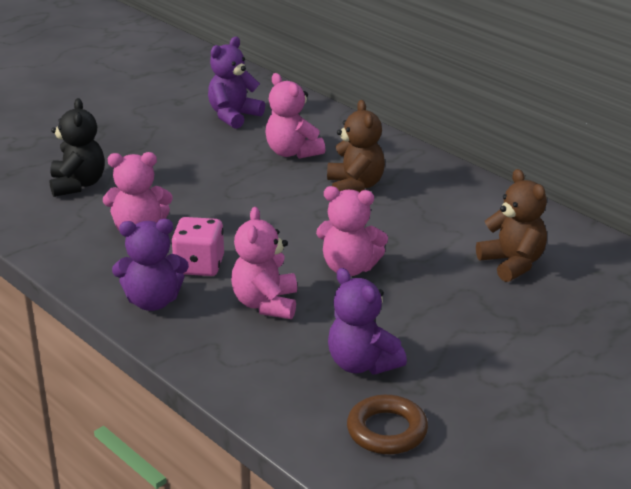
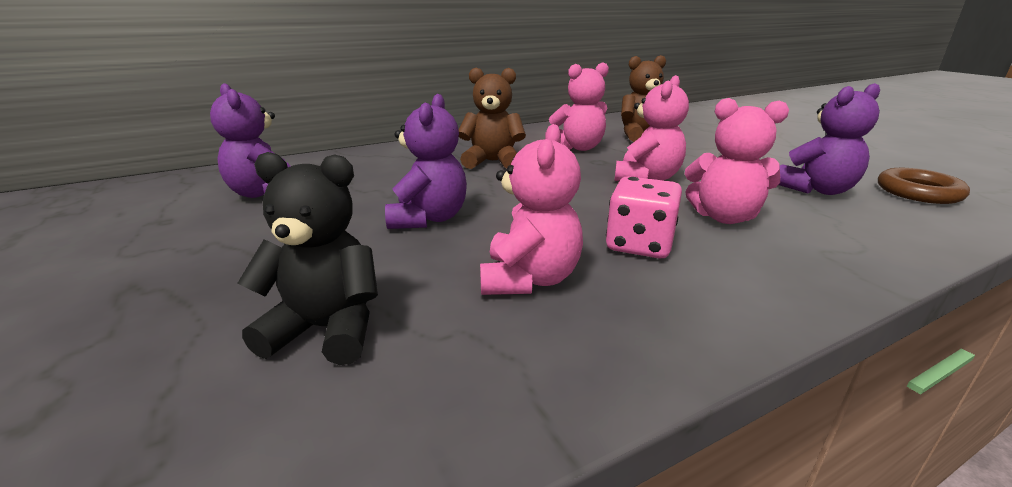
camera: 75 degrees left, 5 degrees down
purple teddy bear [112,219,189,311] -> purple teddy bear moved to [385,94,467,229]
pink teddy bear [265,73,325,159] -> pink teddy bear moved to [549,62,609,151]

